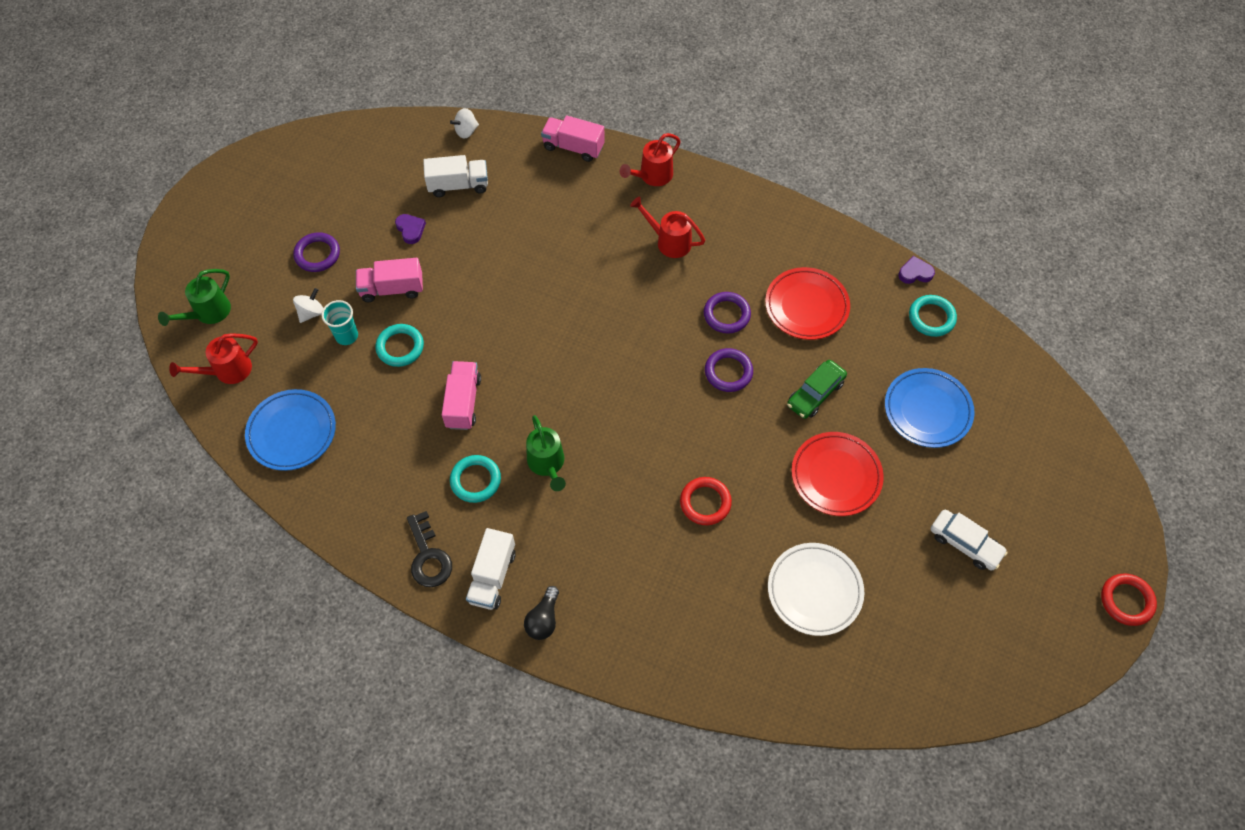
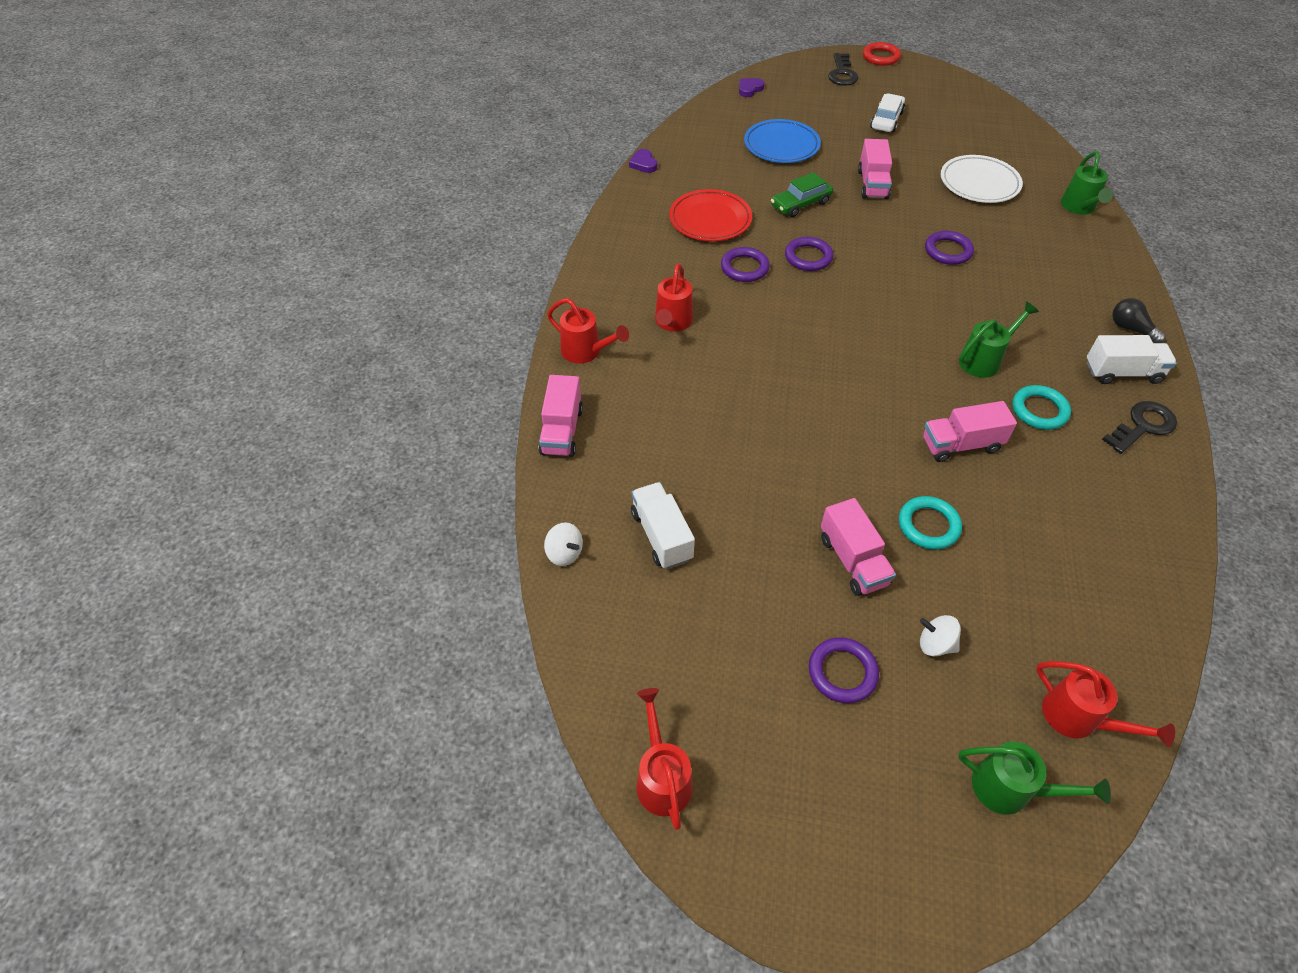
camera: 105 degrees left, 10 degrees down
blue plate [245,389,336,471] -> none
turquoise cup [321,300,358,345] -> none
purple heart [395,214,426,244] -> purple heart moved to [739,78,765,97]
black light bulb [524,586,559,640] -> black light bulb turned 135 degrees counterclockwise [1112,298,1166,343]
red ring [680,477,732,525] -> purple ring [925,231,974,265]
green car [787,360,847,419] -> green car turned 120 degrees clockwise [771,172,833,217]
red plate [791,432,884,516] -> pink truck [858,139,892,199]
turquoise ring [909,295,957,337] -> none
none -> red watering can [636,688,693,830]
none -> black key [828,53,859,86]
none -> green watering can [1061,151,1113,214]

